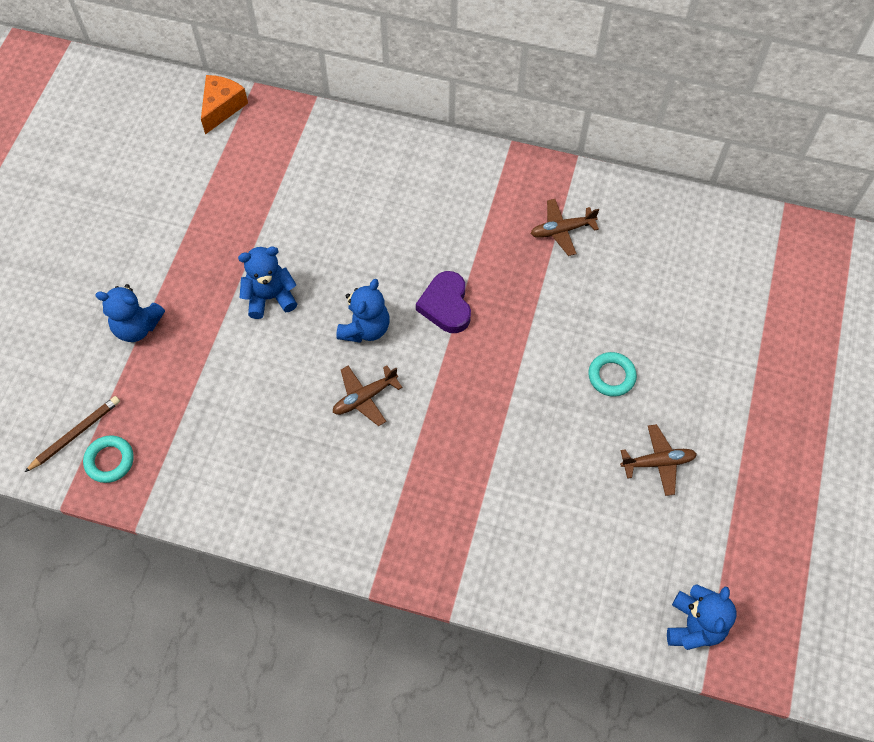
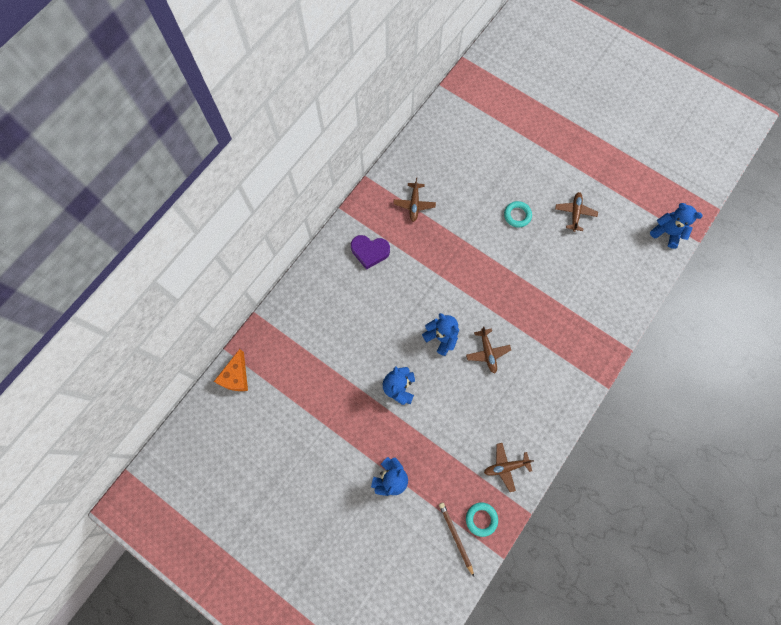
camera: 70 degrees left, 10 degrees up
orange cheese [201,75,248,134] -> orange cheese turned 120 degrees counterclockwise [214,349,248,391]
purple heart [416,271,471,333] -> purple heart moved to [351,235,390,270]
none -> brown plane [484,443,534,492]

